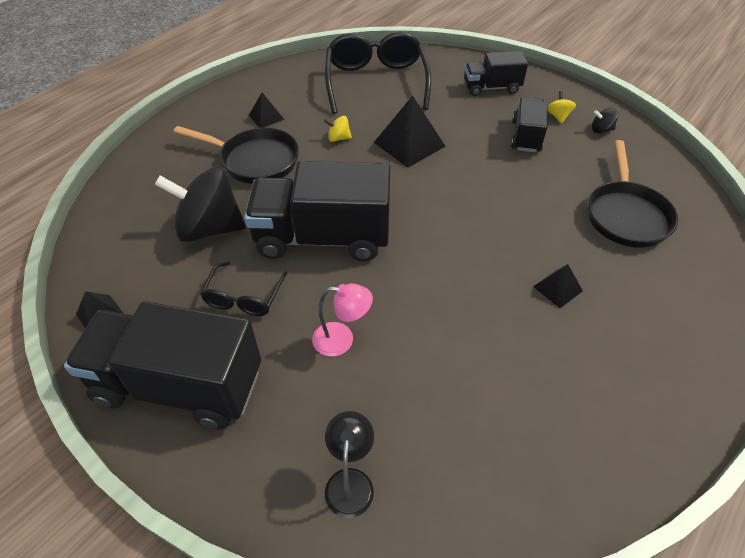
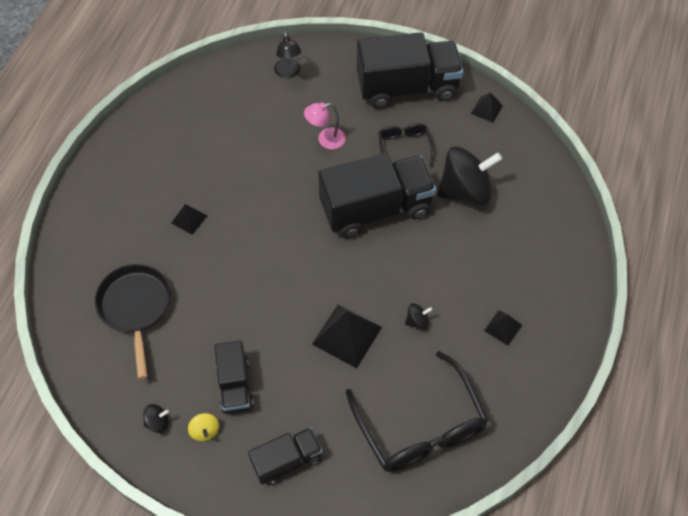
camera: 160 degrees right, 10 degrees up
black pan [174,126,299,184] -> none
yellow spinning top [324,116,352,142] -> black spinning top [405,303,432,330]

